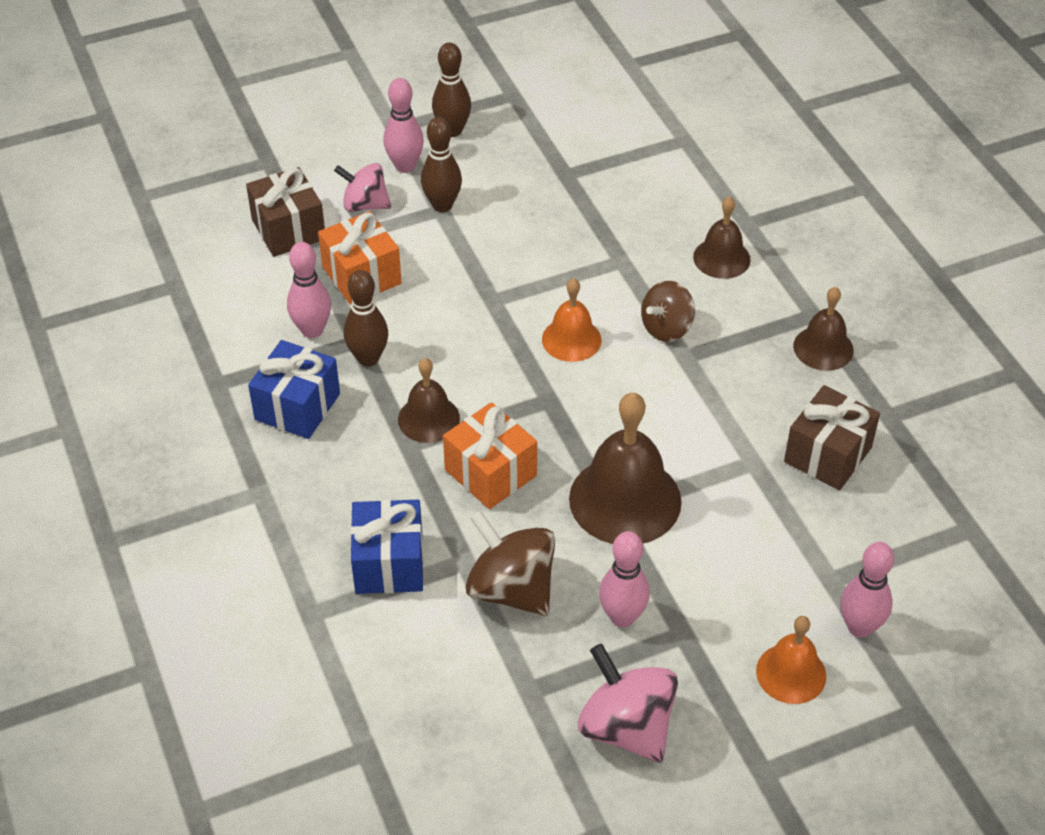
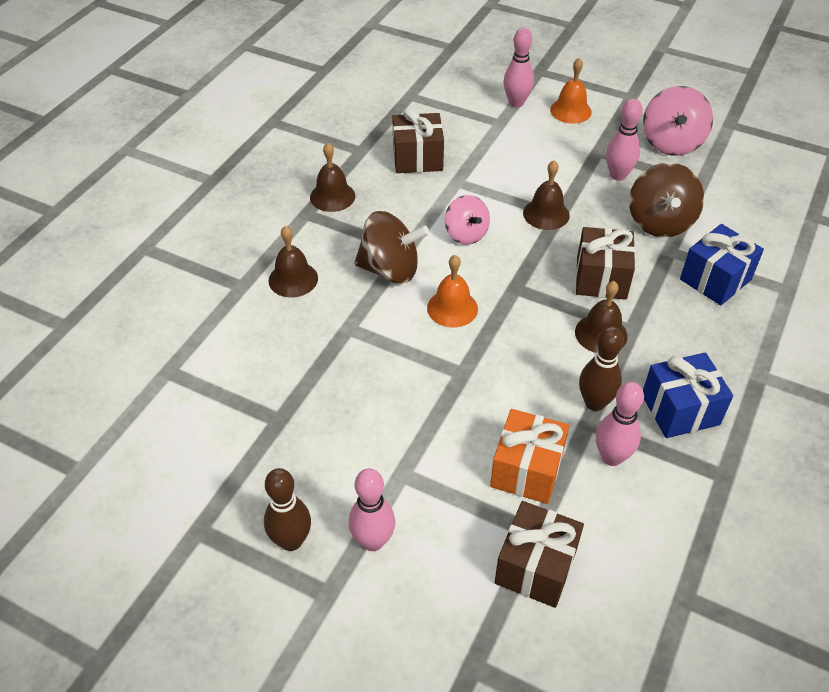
camera: 130 degrees left, 0 degrees up
pink spinning top [334,163,391,212] -> pink spinning top moved to [445,195,490,244]
brown bowling pin [421,117,462,212] -> none
orange gift [443,402,537,509] -> brown gift [576,227,635,300]
brown bell [569,393,682,544] -> brown bell [523,160,570,230], size x0.58
brown spinning top [641,281,695,342] -> brown spinning top [354,211,430,284], size x1.52

